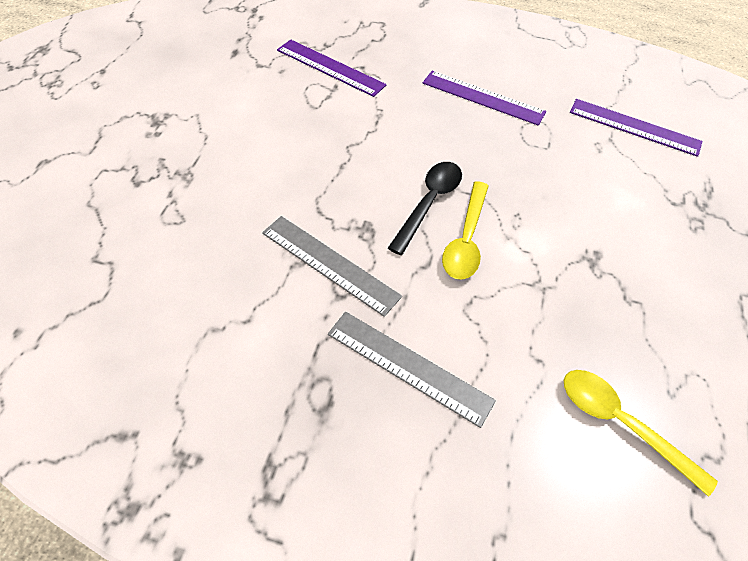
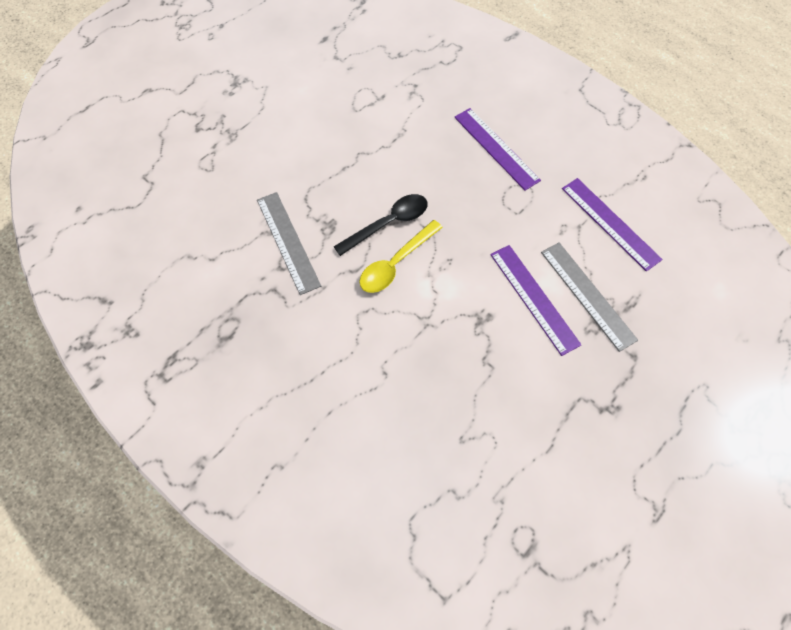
camera: 30 degrees right, 10 degrees up
purple ruler [277,40,386,97] -> purple ruler moved to [490,245,581,356]
grey ruler [328,312,496,428] -> grey ruler moved to [541,242,638,352]
yellow spoon [564,370,718,497] -> none

